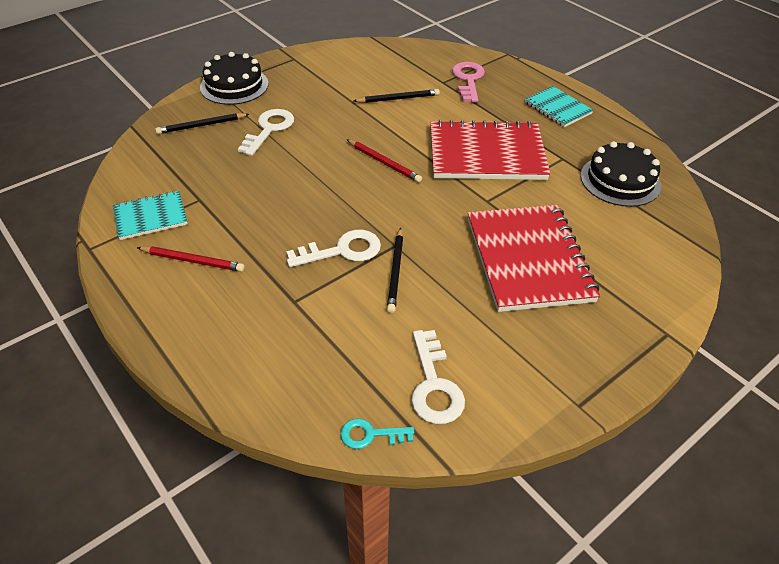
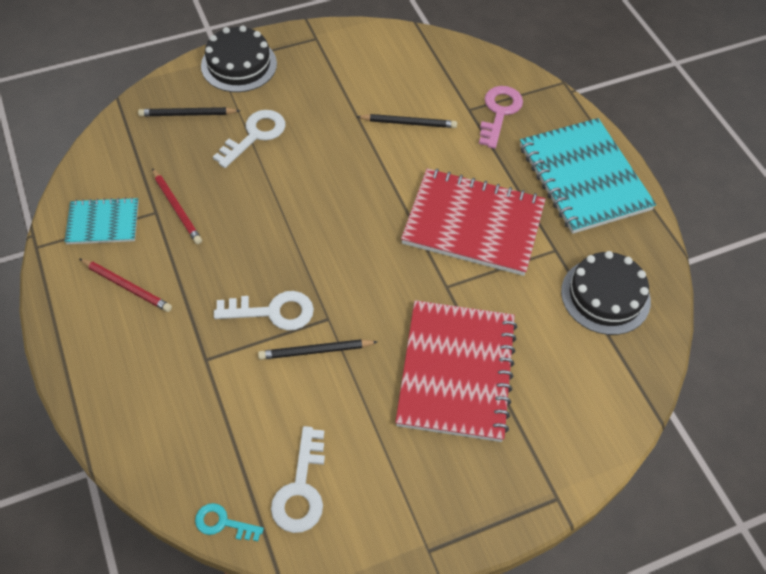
camera: 15 degrees right, 10 degrees up
red pencil [346,139,422,183] -> red pencil moved to [152,168,202,244]
black pencil [387,228,403,313] -> black pencil turned 60 degrees clockwise [258,339,377,360]
turquoise notebook [525,86,594,127] -> turquoise notebook [520,118,656,234], size x1.87

